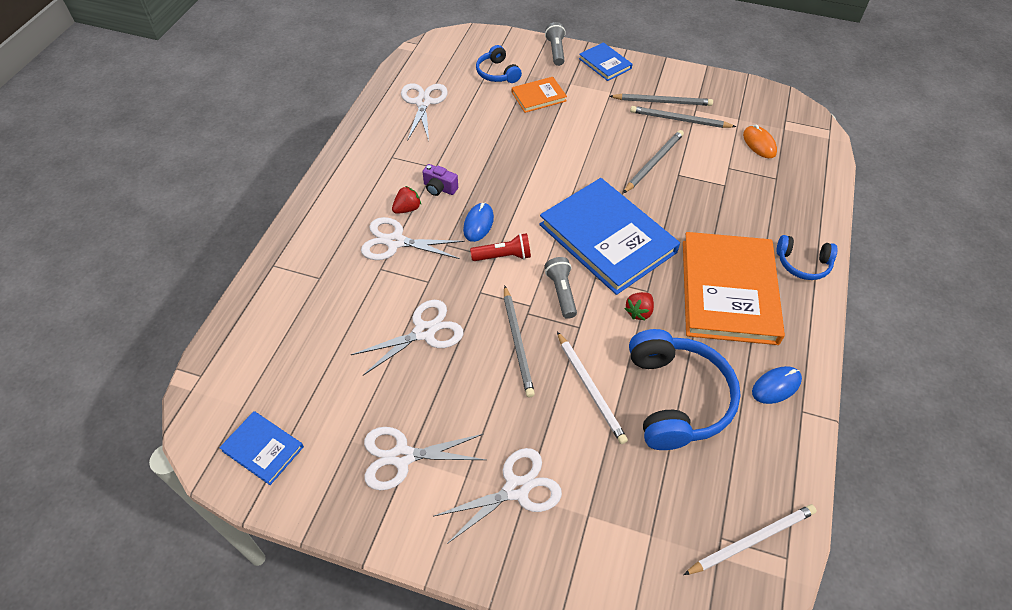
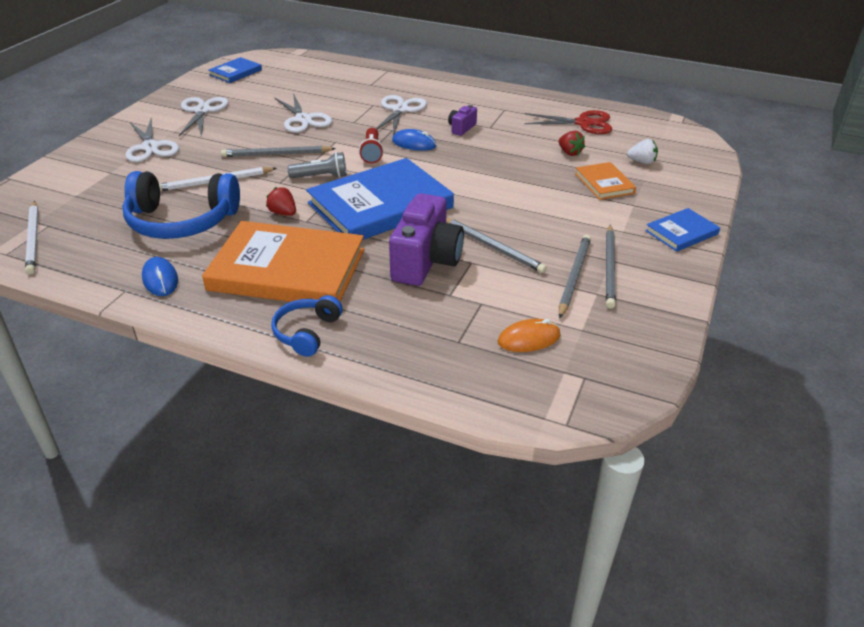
camera: 95 degrees right, 15 degrees down
red strawberry [392,186,421,214] -> red strawberry moved to [559,131,585,156]
white scissors [401,83,448,140] -> red scissors [524,110,612,134]
blue headphones [476,45,522,83] -> white strawberry [627,139,658,164]
grey flashlight [545,22,566,66] -> none
none -> purple camera [389,193,464,286]

